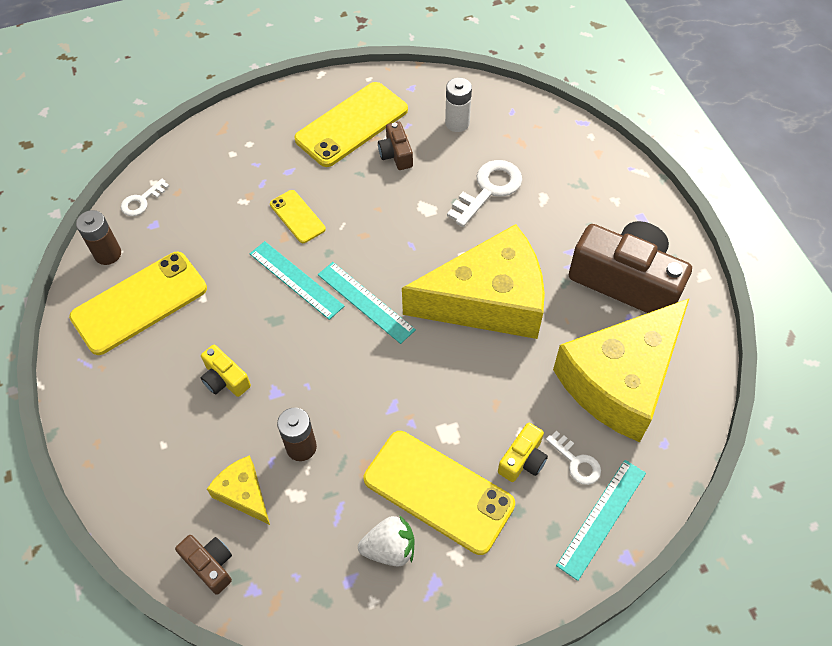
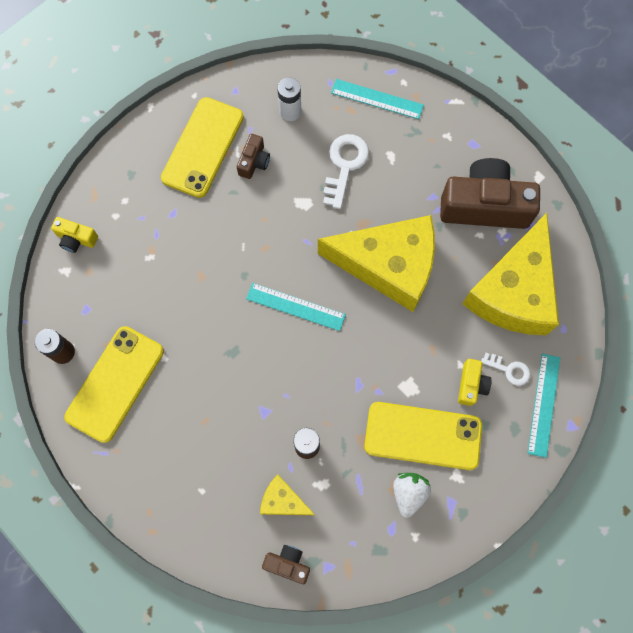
camera: 25 degrees left, 15 degrees up
white key [121,179,169,216] -> none
yellow camera [201,345,251,397] -> yellow camera moved to [51,217,98,253]
turquoise ruler [250,241,345,320] -> turquoise ruler moved to [331,79,424,119]
yellow phone [270,190,326,243] -> none
white strawberry [358,515,414,566] -> white strawberry turned 45 degrees counterclockwise [393,473,431,518]
brown camera [378,122,413,170] -> brown camera turned 120 degrees counterclockwise [237,134,270,179]
yellow cheese [402,224,545,339] -> yellow cheese turned 45 degrees clockwise [318,215,435,312]

